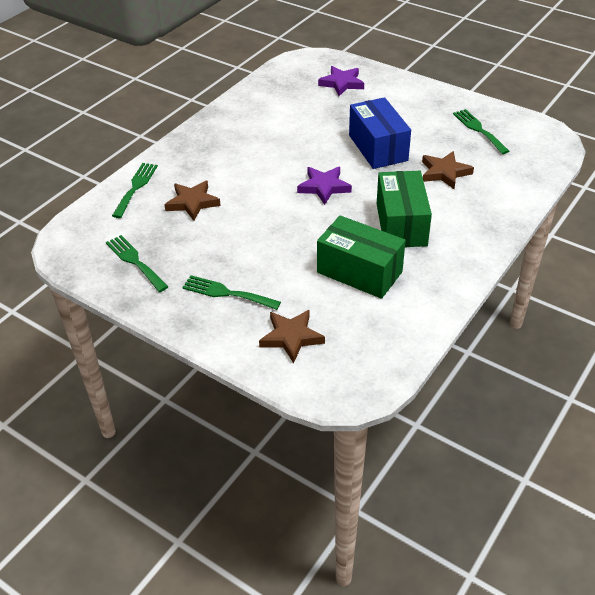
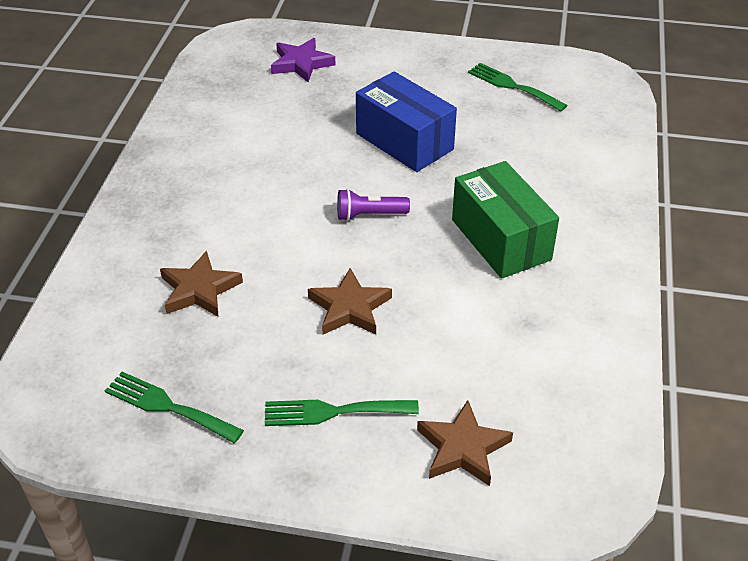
camera: 25 degrees left, 0 degrees up
green fork [112,163,158,218] -> none
purple star [297,167,352,205] -> purple flashlight [337,189,410,221]
green box [317,215,406,299] -> none
brown star [422,151,474,189] -> brown star moved to [308,268,392,335]

